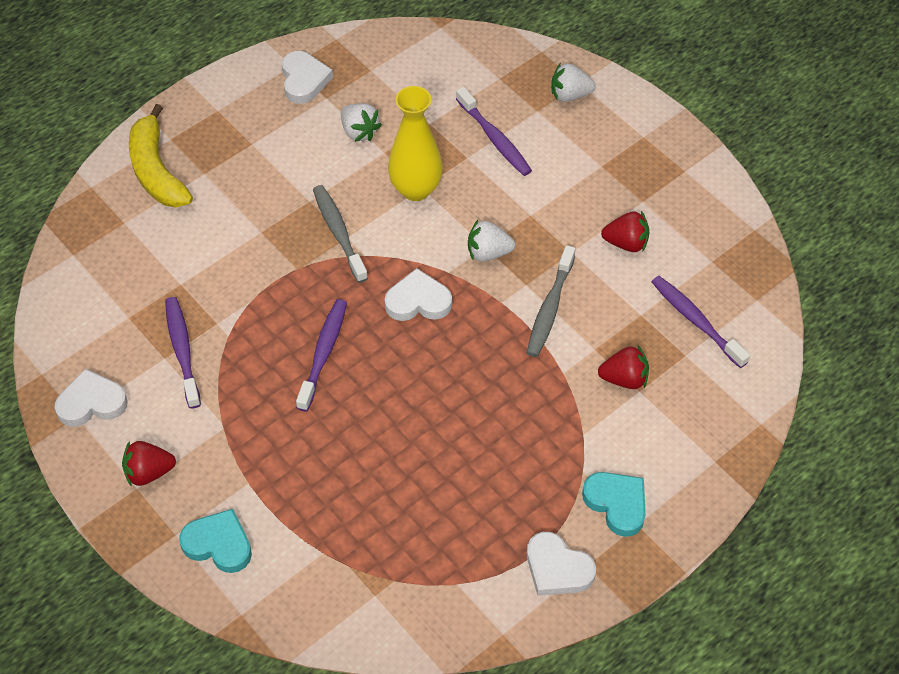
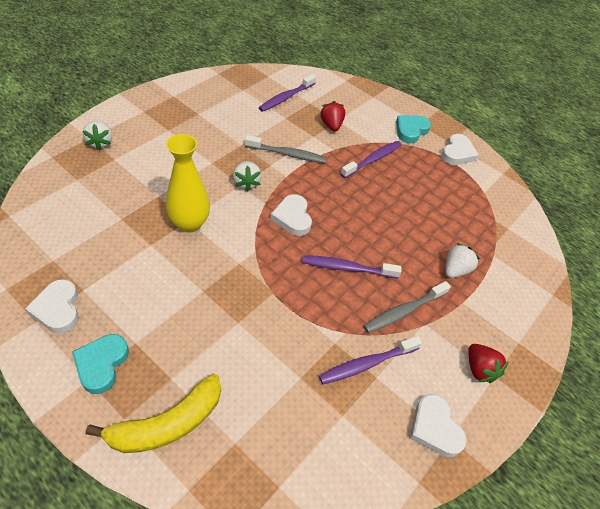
camera: 105 degrees left, 5 degrees down
turquoise heart [179,509,252,573] -> turquoise heart moved to [72,334,129,394]
white heart [282,51,333,104] -> white heart turned 90 degrees counterclockwise [25,279,79,333]
grey toothbrush [313,185,368,283] -> grey toothbrush moved to [363,281,451,333]
white strawberry [341,103,382,142] -> white strawberry moved to [445,243,480,278]
purple toothbrush [456,87,532,176] -> purple toothbrush moved to [340,141,401,178]
red strawberry [601,211,650,252] -> none

